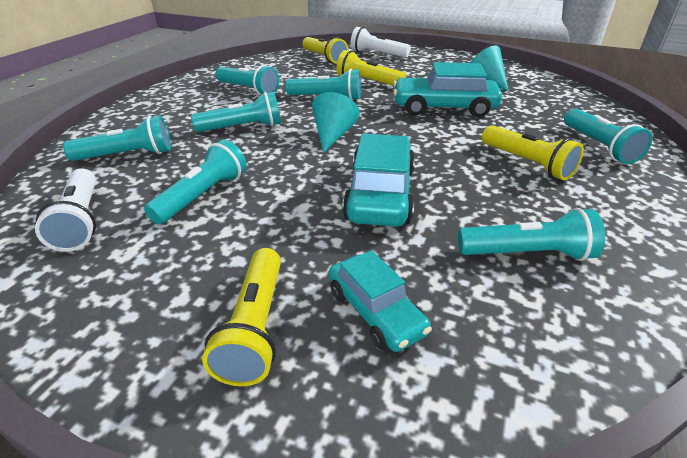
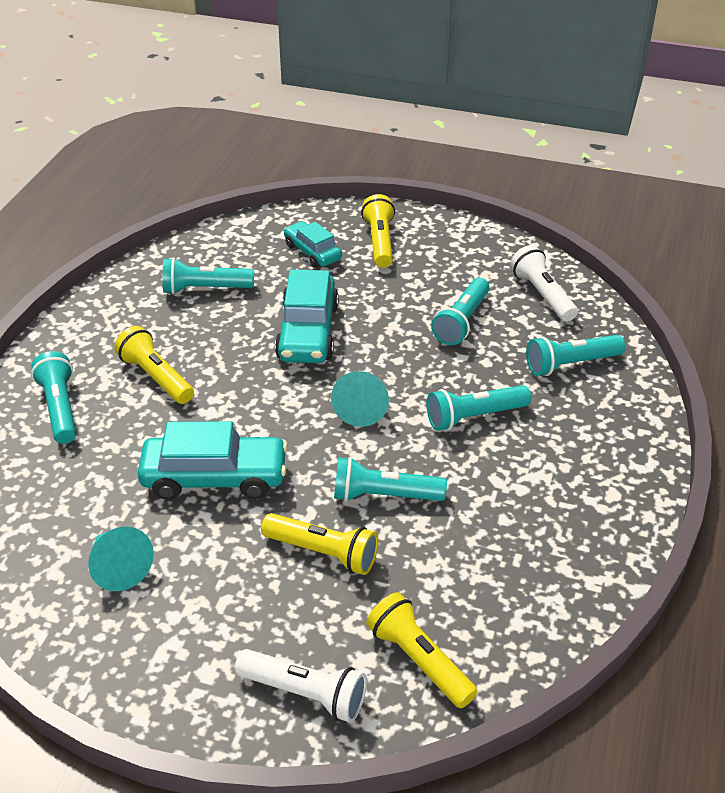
camera: 175 degrees right, 5 degrees up
turquoise flashlight [216,65,279,95] -> none

